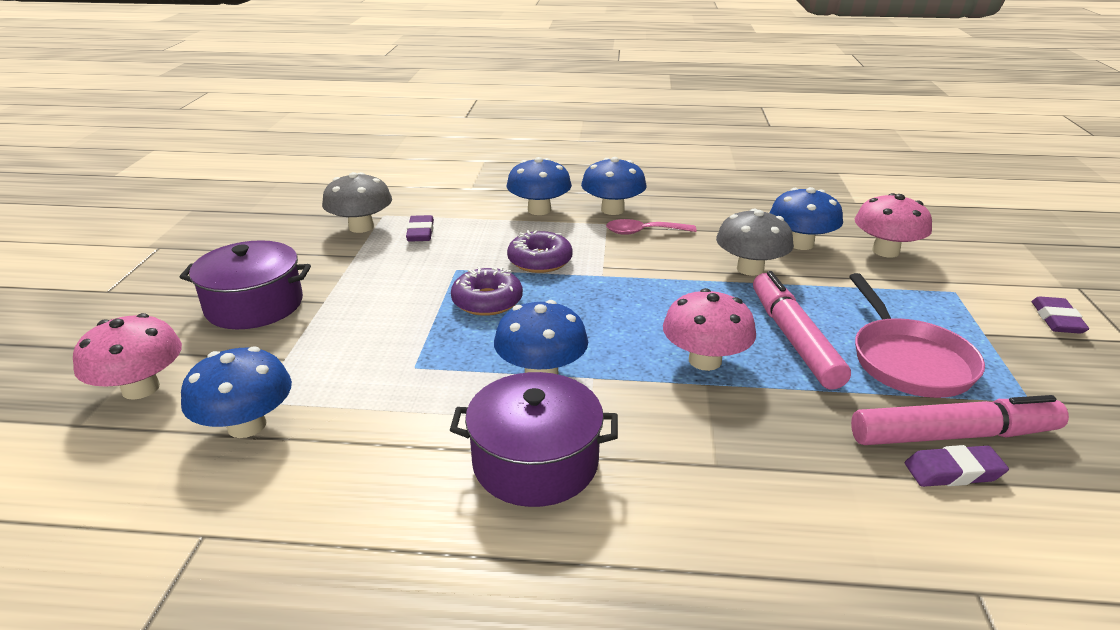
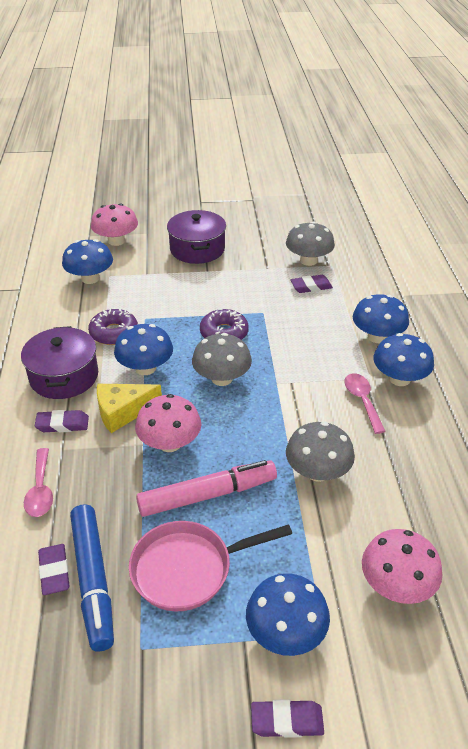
camera: 80 degrees right, 10 degrees up
purple donut [507,230,573,273] -> purple donut moved to [88,308,138,345]
blue mushroom [769,187,843,250] -> blue mushroom moved to [246,573,330,656]
pink marker [851,395,1069,445] -> blue marker [70,504,114,652]
none -> pink spoon [24,448,53,517]
none -> purple eraser [35,410,89,432]
none -> yellow cheese [97,384,162,433]
none -> grey mushroom [192,333,252,386]

